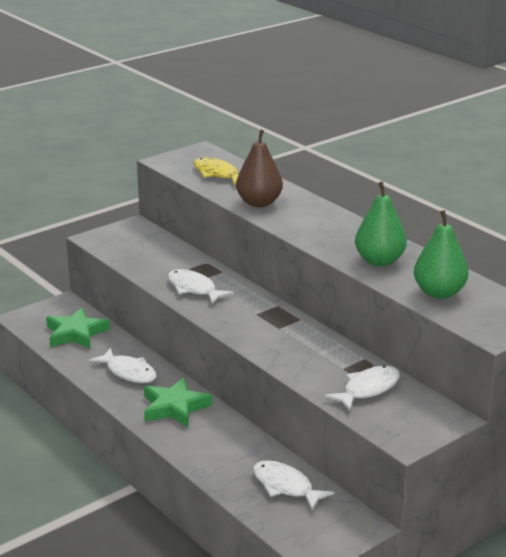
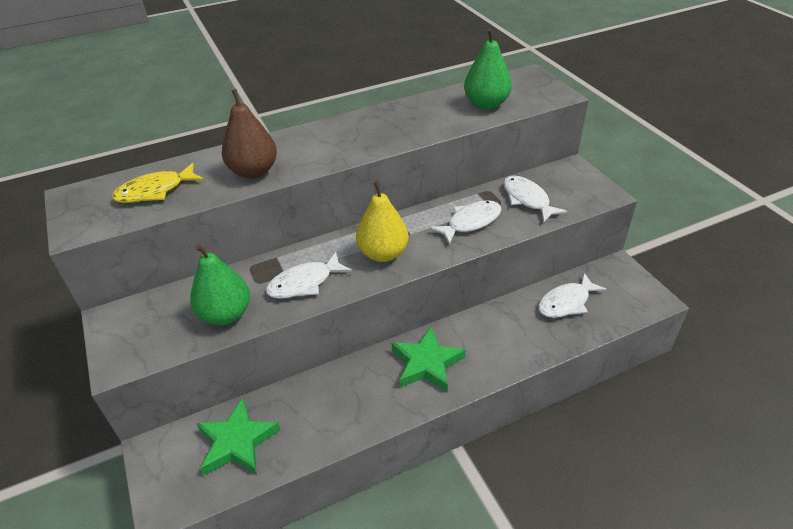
camera: 75 degrees left, 15 degrees up
white fish [89,348,156,383] -> white fish moved to [429,200,501,245]
green pear [355,182,407,266] -> green pear moved to [190,244,250,325]
none -> yellow pear [356,181,409,262]

